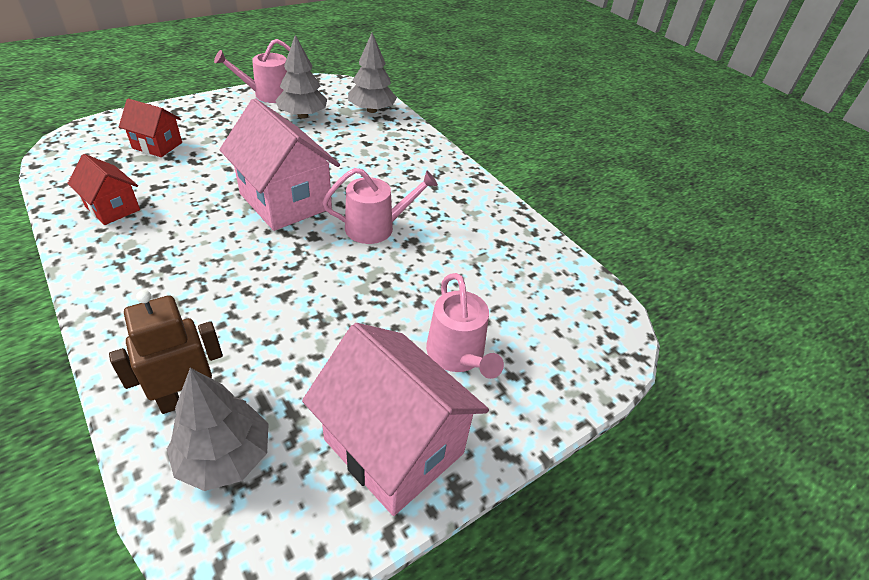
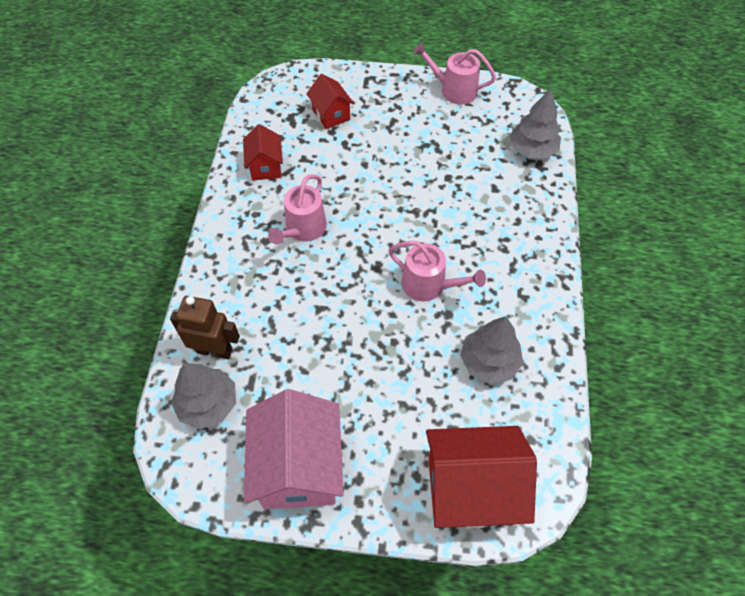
camera: 45 degrees right, 15 degrees up
pink house [219,99,340,231] -> none
grey tree [275,35,327,118] -> grey tree moved to [460,316,523,384]
pink watering can [426,273,504,379] -> pink watering can moved to [268,174,327,244]
none -> red house [426,426,537,529]

